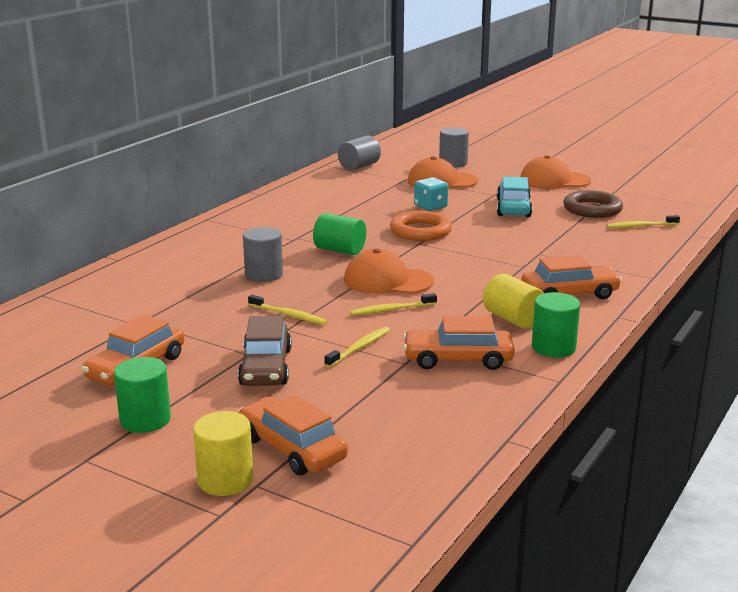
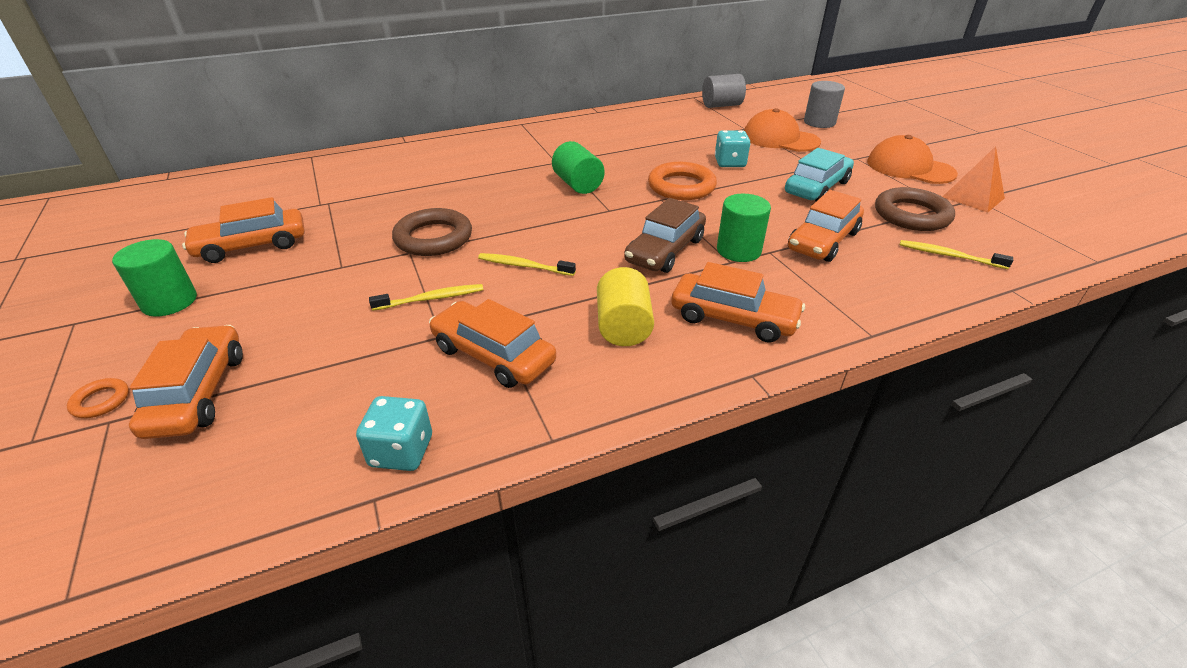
camera: 35 degrees right, 15 degrees up
yellow cylinder [193,411,253,496] -> orange ring [67,378,129,418]
brown car [238,316,292,386] -> brown car moved to [624,198,706,273]
grey cylinder [243,227,283,282] -> none
yellow toothbrush [248,295,327,325] -> brown ring [392,208,472,256]
orange cap [344,248,434,294] -> none
green cylinder [532,292,580,358] -> green cylinder moved to [717,194,771,262]
none -> turquoise dice [356,396,432,471]
none -> orange car [788,190,864,262]
none -> orange pyramid [943,146,1005,213]

